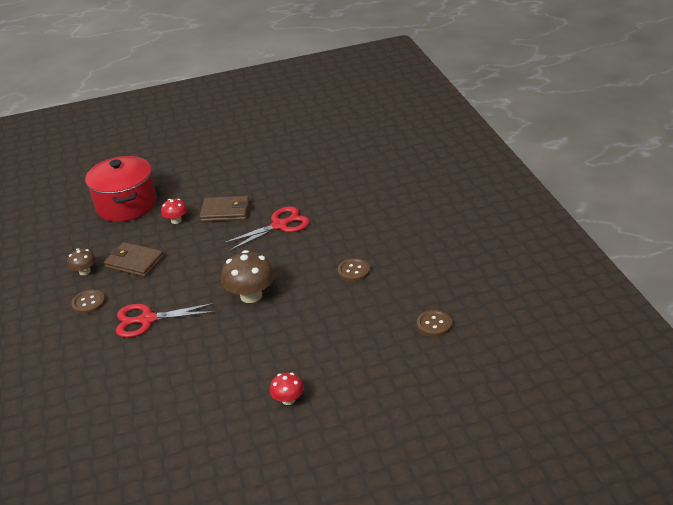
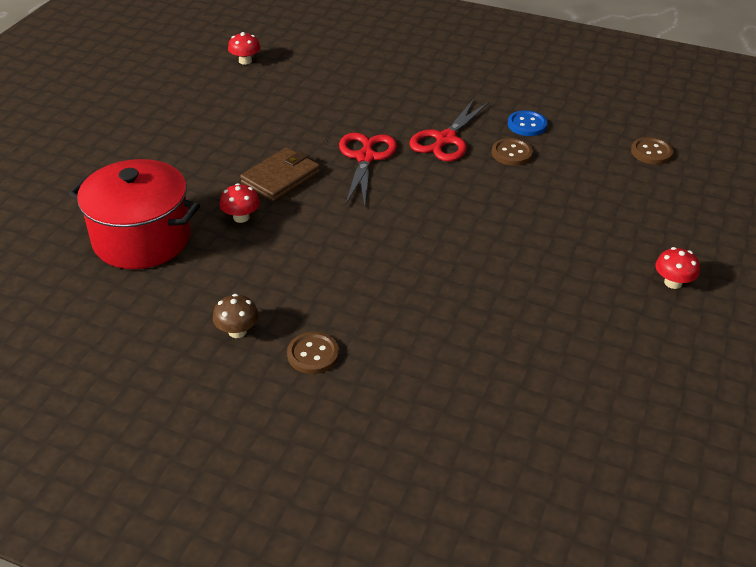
camera: 55 degrees left, 5 degrees up
brown wallet [104,242,164,277] -> none
red scissors [116,303,215,338] -> red scissors moved to [409,99,489,161]
brown mushroom [221,250,275,303] -> none
none -> red mushroom [228,32,260,65]
none -> blue button [508,110,547,136]

